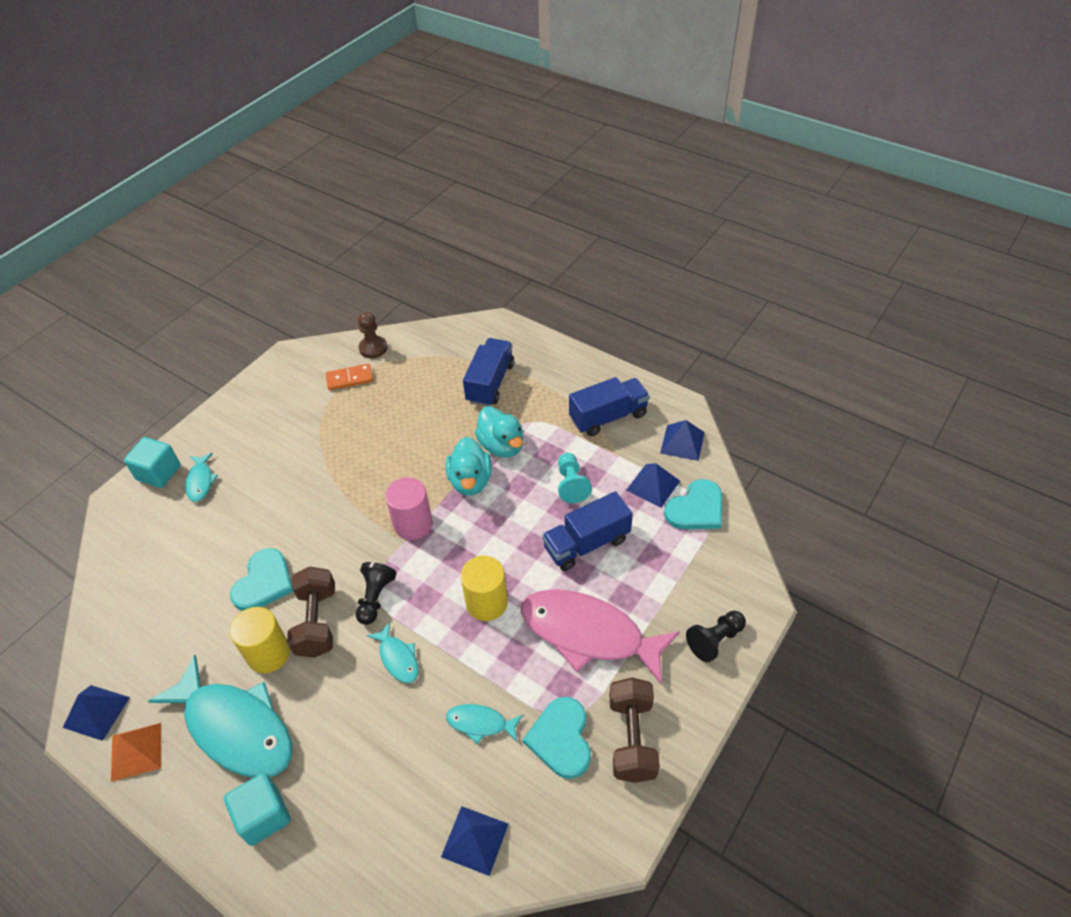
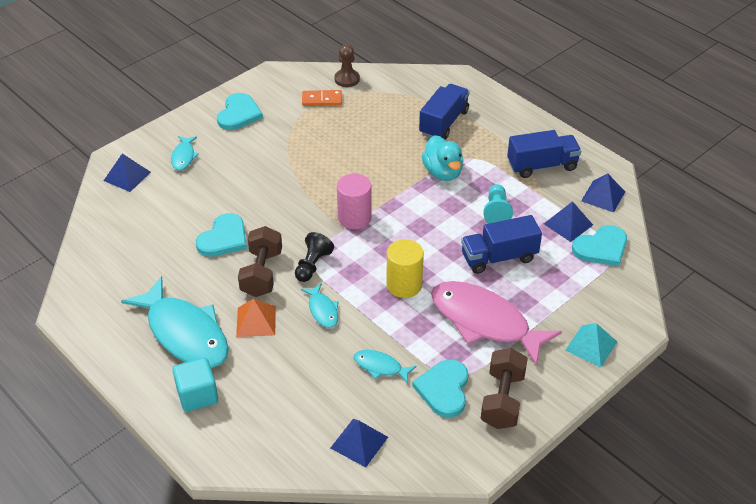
camera: 10 degrees right, 5 degrees down
blue pyramid [63,685,130,741] -> blue pyramid moved to [104,154,151,192]
orange pyramid [111,723,161,782] -> orange pyramid moved to [236,298,276,337]
turquoise cube [124,437,181,488] -> none
yellow cylinder [230,607,290,673] -> none
turquoise duck [446,437,492,496] -> none
black pawn [686,611,746,662] -> turquoise pyramid [565,323,617,367]
none -> turquoise heart [217,93,263,130]

